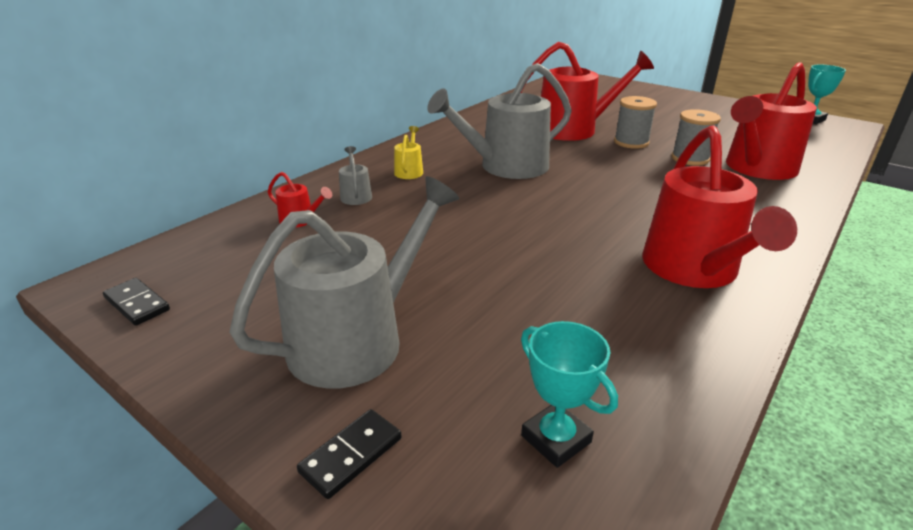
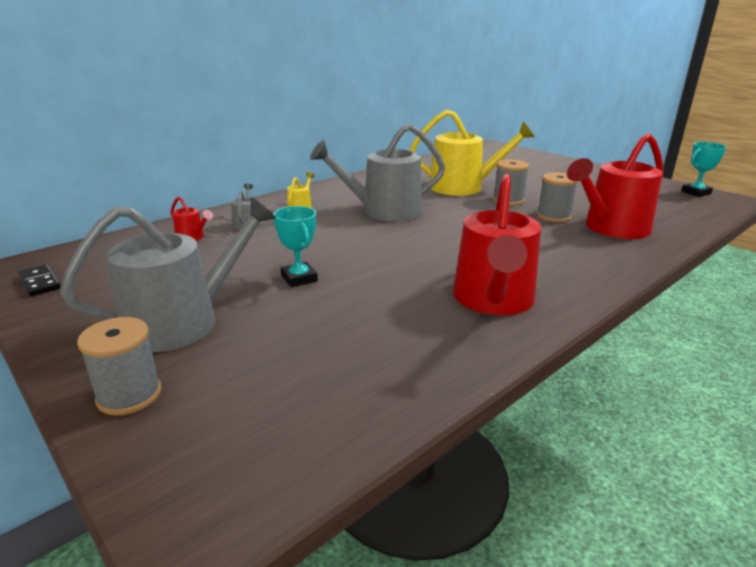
camera: 10 degrees right, 5 degrees down
black domino [297,409,402,499] -> grey spool [77,317,162,415]
red watering can [521,42,654,141] -> yellow watering can [410,110,535,196]
turquoise trophy [521,321,618,468] -> turquoise trophy moved to [273,206,318,287]

